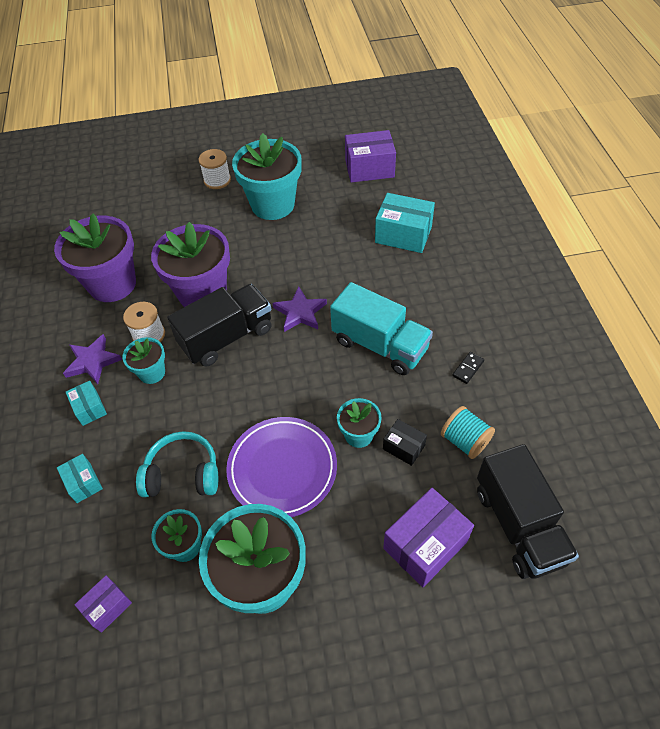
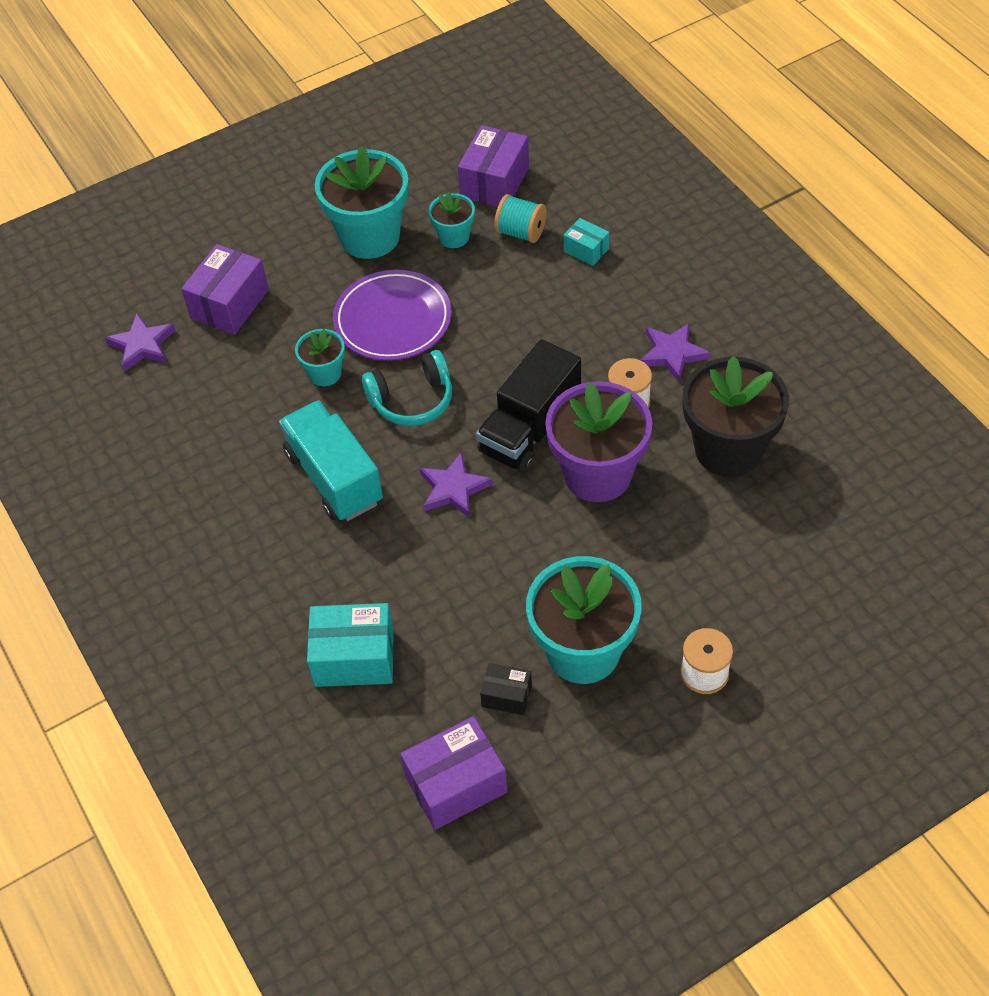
camera: 160 degrees right, 0 degrees up
purple flower pot [54,213,136,302] -> black flower pot [683,356,789,477]
turquoise box [65,381,107,426] -> none
purple box [74,576,132,633] -> purple box [458,125,529,207], size x1.82
turquoise flower pot [122,337,165,384] -> none
turquoise headphones [136,431,218,497] -> turquoise headphones moved to [362,350,452,426]
turquoise truck [330,282,433,375] -> turquoise truck turned 45 degrees clockwise [279,400,383,521]
black box [383,419,427,466] -> black box moved to [480,663,532,715]
turquoise spool [441,406,495,459] -> turquoise spool moved to [494,194,546,243]
black domino [452,352,484,384] -> none
black truck [477,444,579,579] -> purple star [105,313,175,371]

